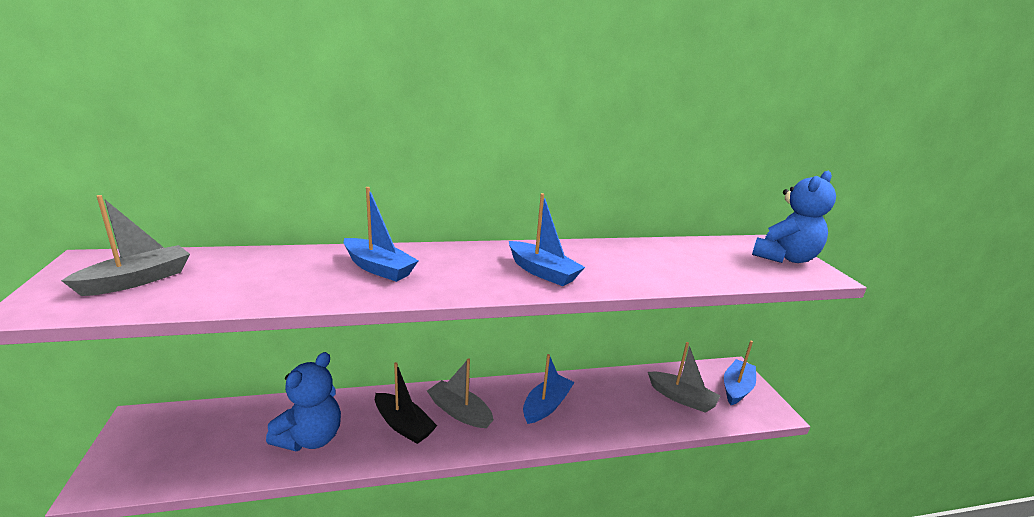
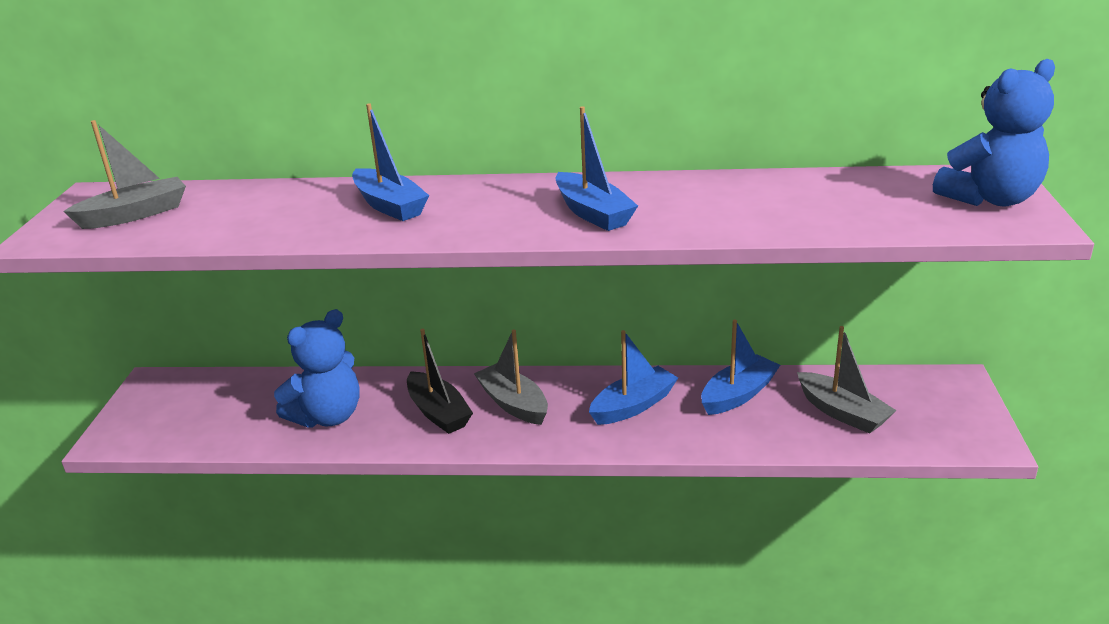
camera: 20 degrees right, 5 degrees up
blue boat [724,340,756,405] -> blue boat moved to [701,319,780,415]

